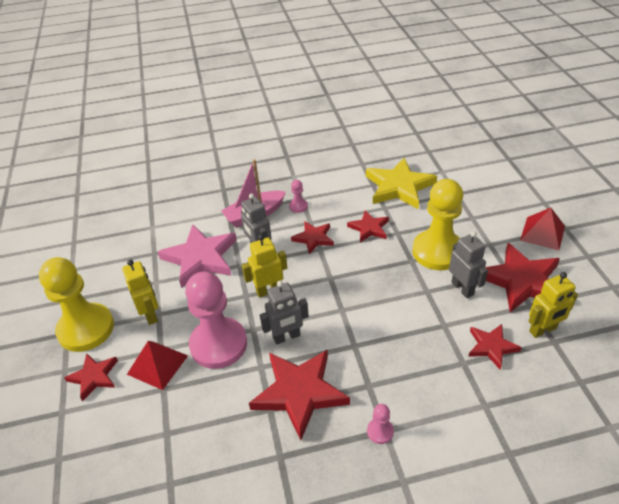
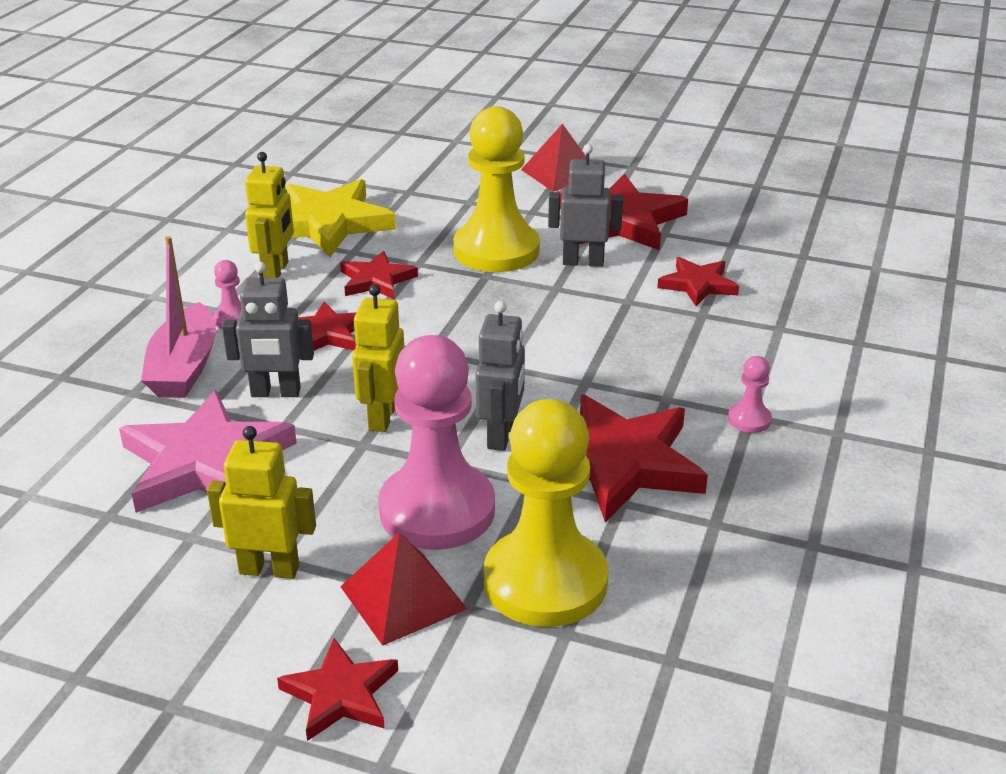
camera: 60 degrees left, 10 degrees down
yellow pawn [39,257,114,352] -> yellow pawn moved to [484,399,609,627]
yellow robot [529,272,578,338] -> yellow robot moved to [245,152,294,278]

